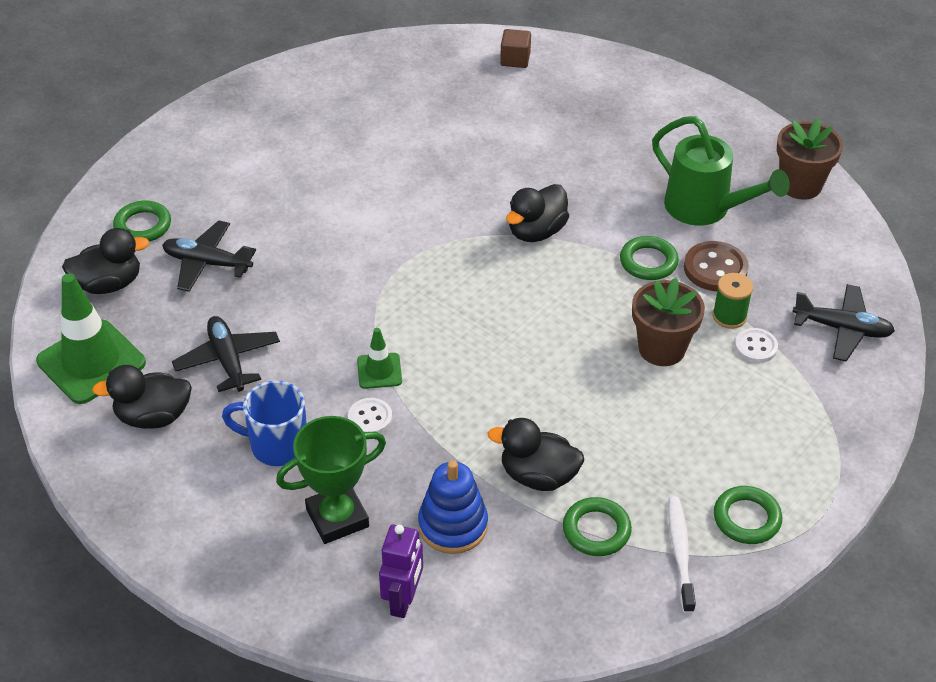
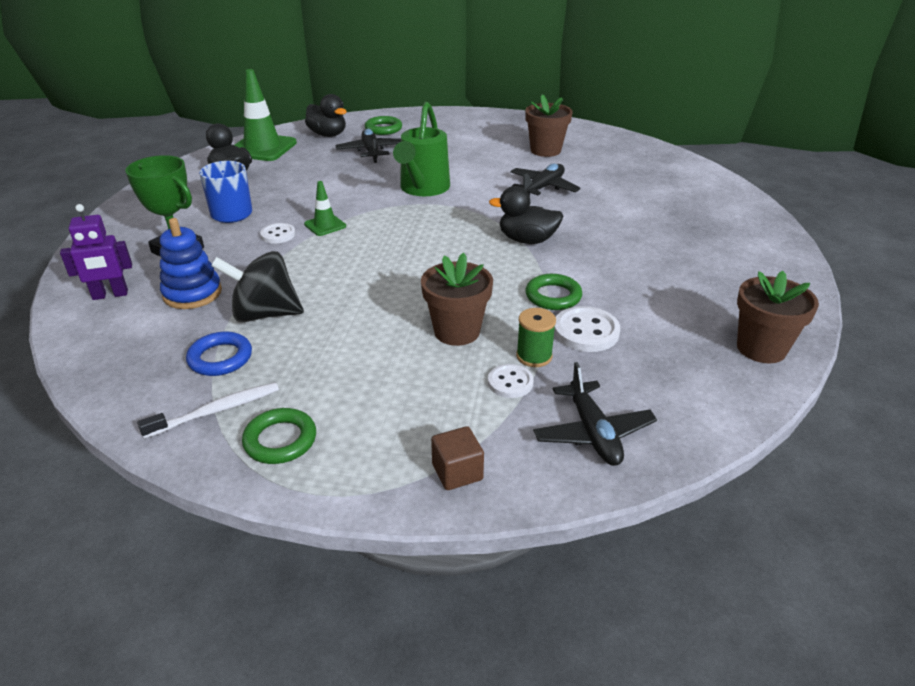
camera: 60 degrees right, 10 degrees down
black plane [172,316,280,392] -> black plane moved to [510,163,580,196]
black duck [488,418,584,491] -> black spinning top [211,251,304,322]
brown cube [500,29,531,68] -> brown cube moved to [431,426,484,490]
green ring [563,497,632,556] -> blue ring [186,332,252,376]
green watering can [652,116,790,226] -> green watering can moved to [393,102,450,196]
brown button [684,241,749,291] -> white button [554,306,620,352]
none -> brown flower pot [525,94,573,157]

